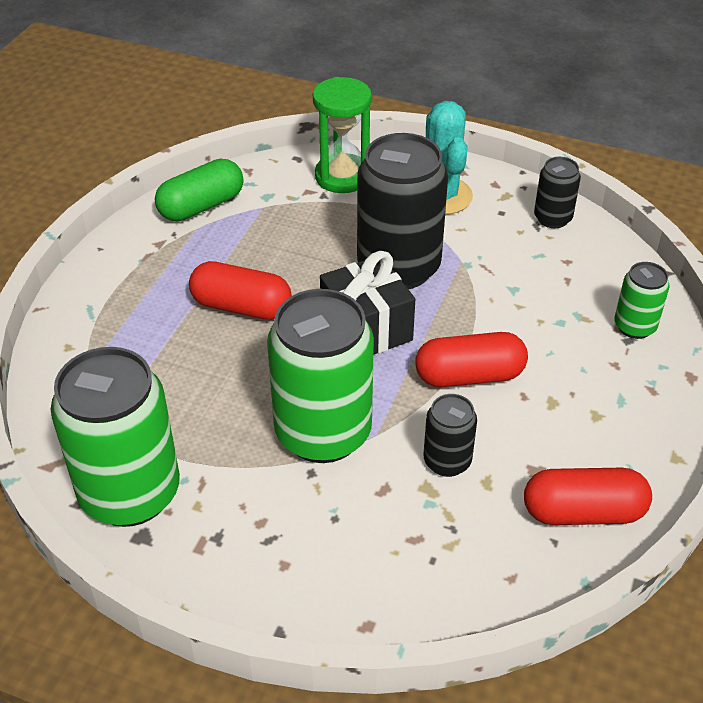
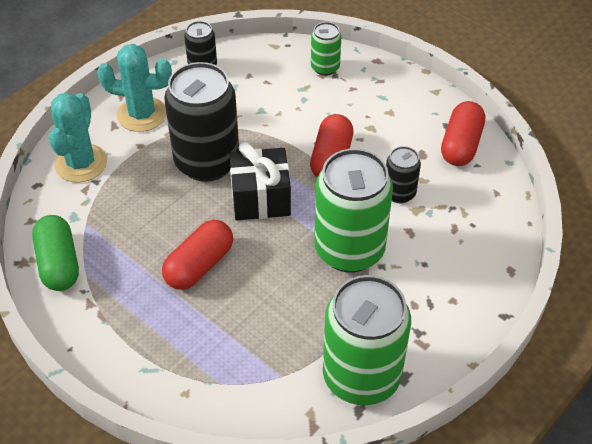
camera: 70 degrees left, 5 degrees up
green hourglass [313,77,372,193] -> turquoise cactus [49,93,107,183]

